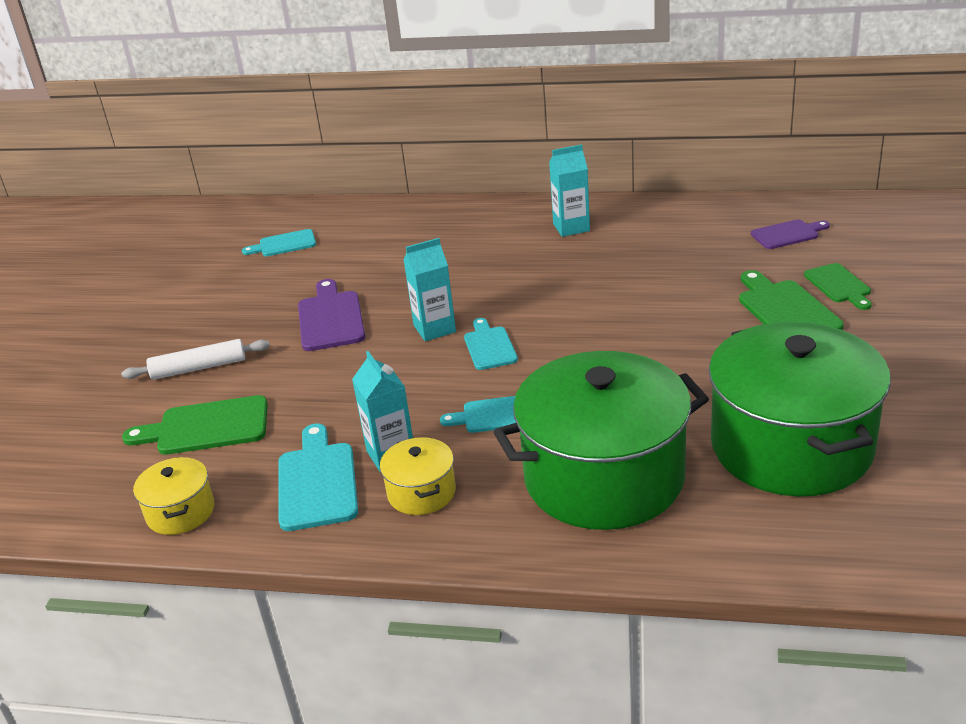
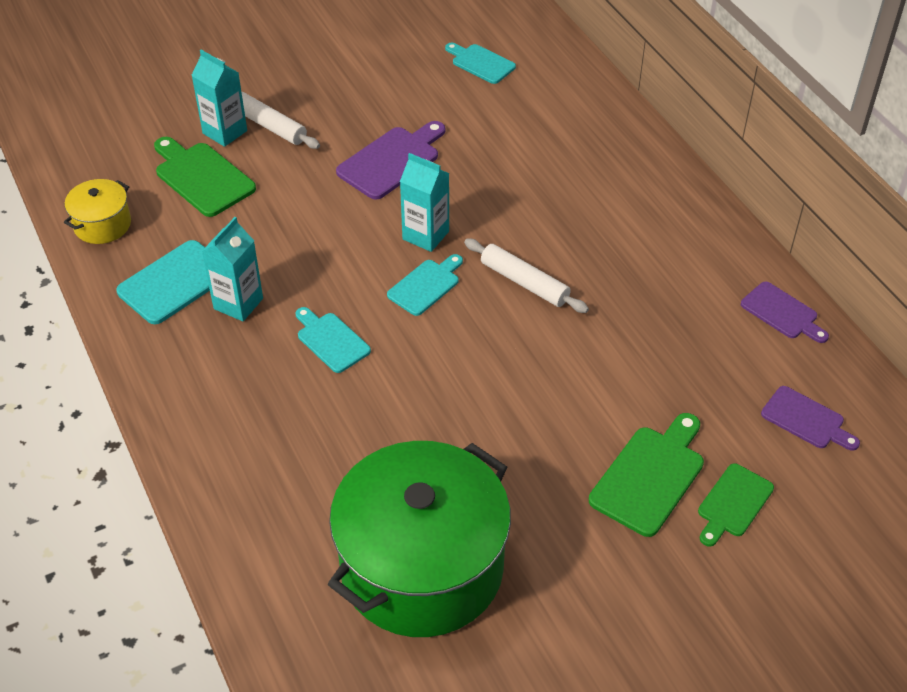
camera: 50 degrees right, 15 degrees up
yellow pot [380,437,456,515] -> none
green pot [494,351,709,530] -> none
turquoise carton [549,144,590,237] -> turquoise carton moved to [191,50,247,147]
none -> white rolling pin [464,239,589,313]
none -> purple cutting board [741,281,829,343]

